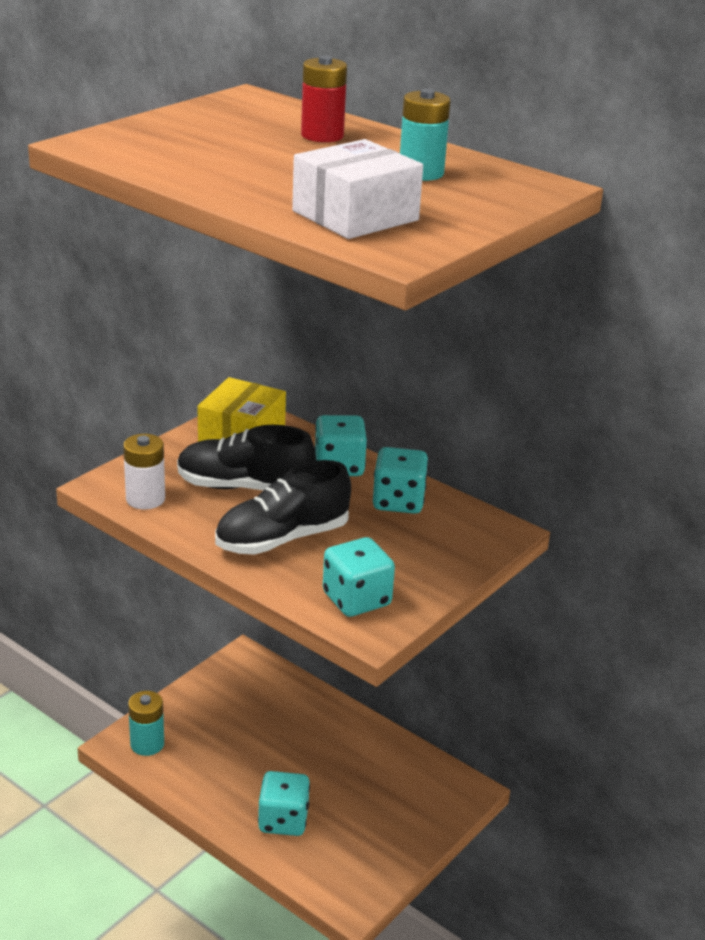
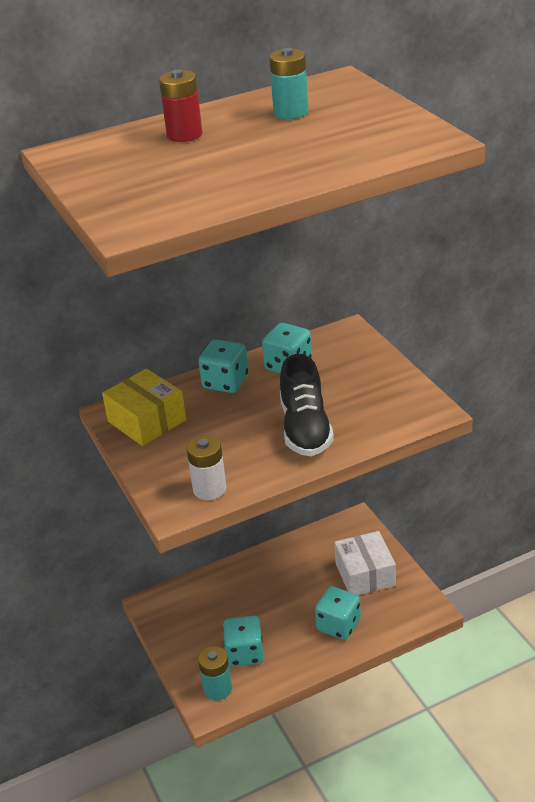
camera: 60 degrees left, 5 degrees up
black shoe [177,425,316,490] -> none
white box [292,139,423,239] -> white box moved to [334,531,396,595]
turquoise dice [323,537,395,617] -> turquoise dice moved to [223,616,264,667]

